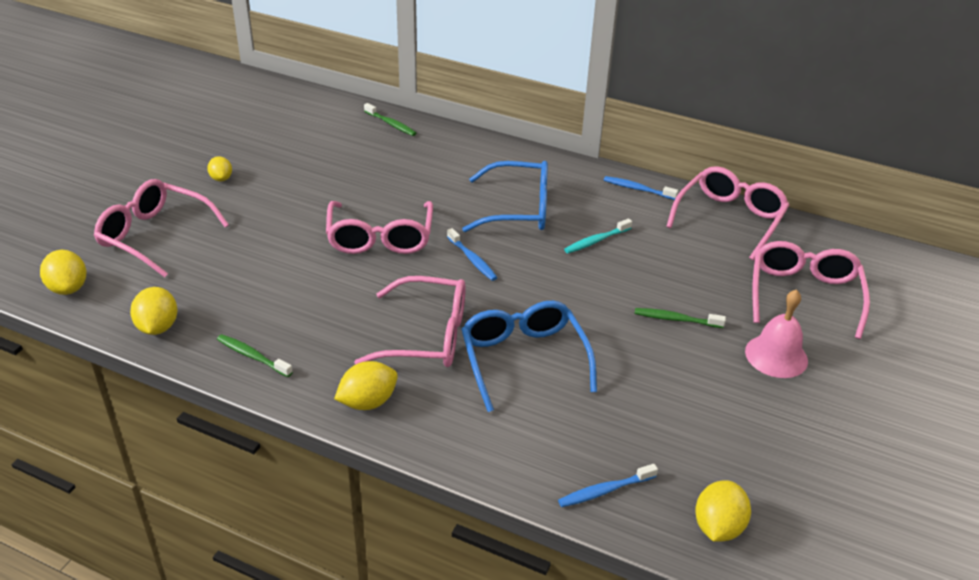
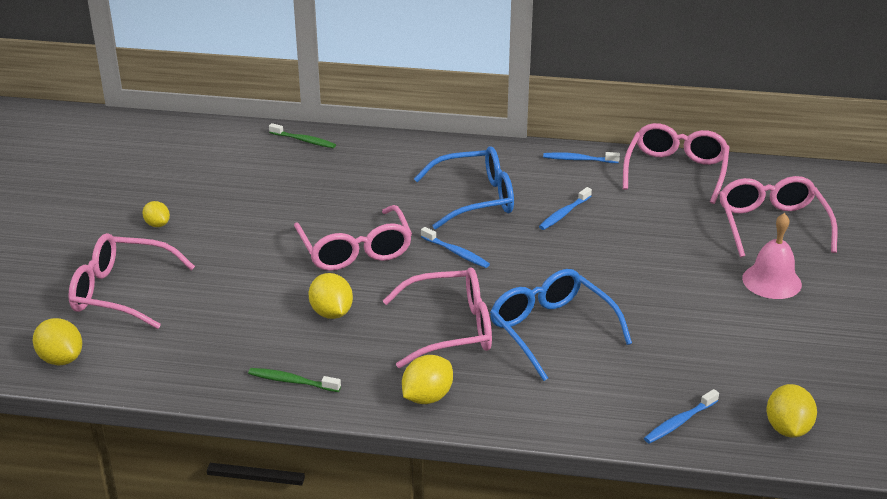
camera: 15 degrees left, 5 degrees down
yellow lemon [130,287,178,335] -> yellow lemon moved to [309,273,353,319]
turquoise toothbrush [564,218,632,253] -> blue toothbrush [539,187,592,230]
green toothbrush [635,308,726,328] -> none

